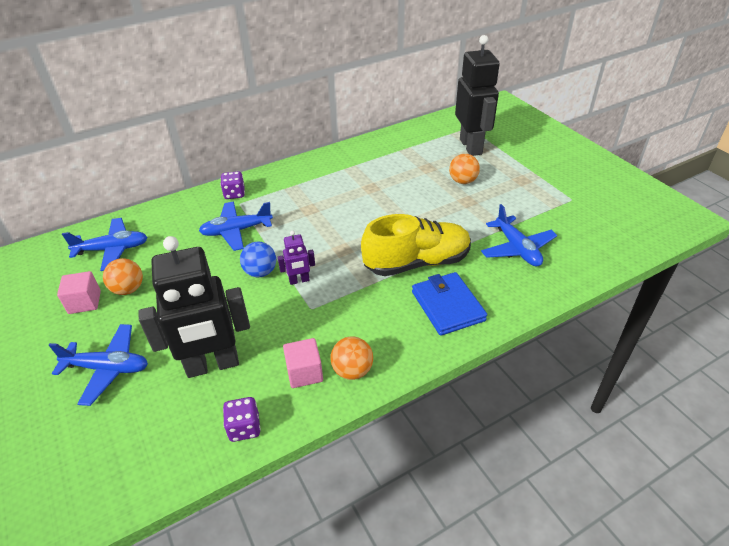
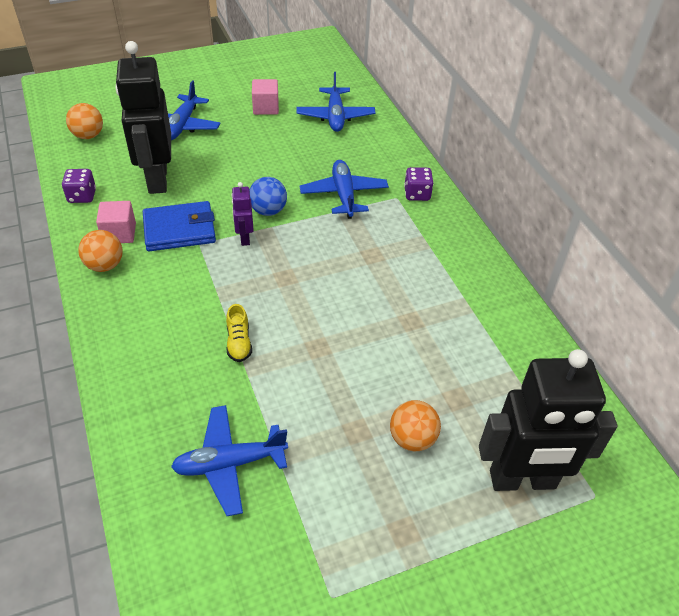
camera: 95 degrees right, 5 degrees up
orange ball [103,258,143,295] -> orange ball moved to [66,103,103,139]
yellow shoe [361,214,471,276] -> yellow shoe [226,304,252,362], size x0.41
blue wallet [412,272,487,336] -> blue wallet moved to [143,201,216,251]

